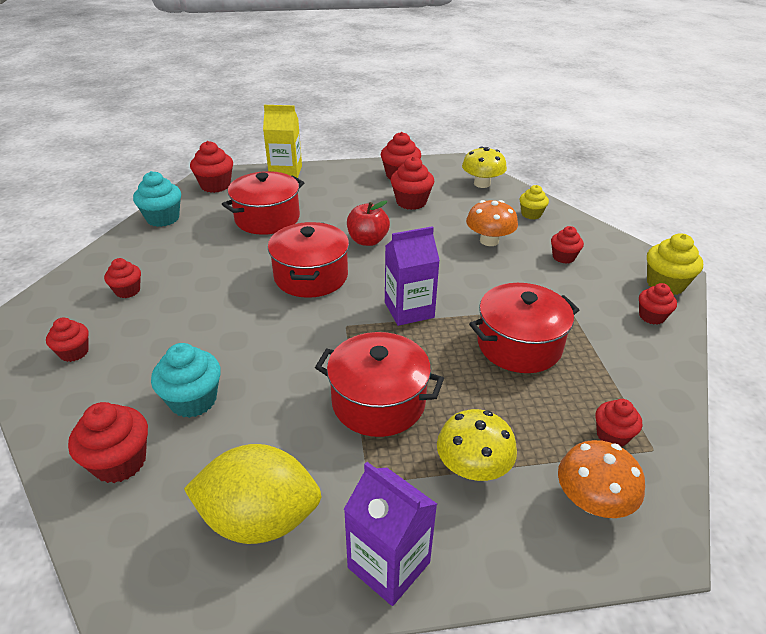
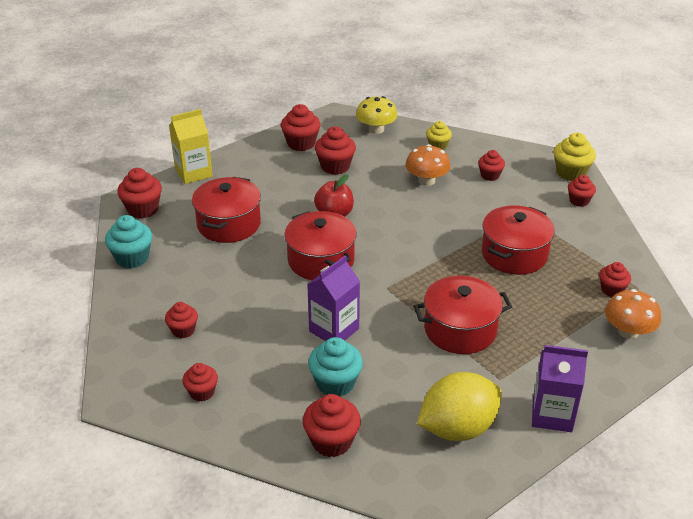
camera: 30 degrees left, 0 degrees up
purple carton [385,226,440,326] -> purple carton moved to [307,255,360,341]
yellow mushroom [437,409,517,481] -> none

